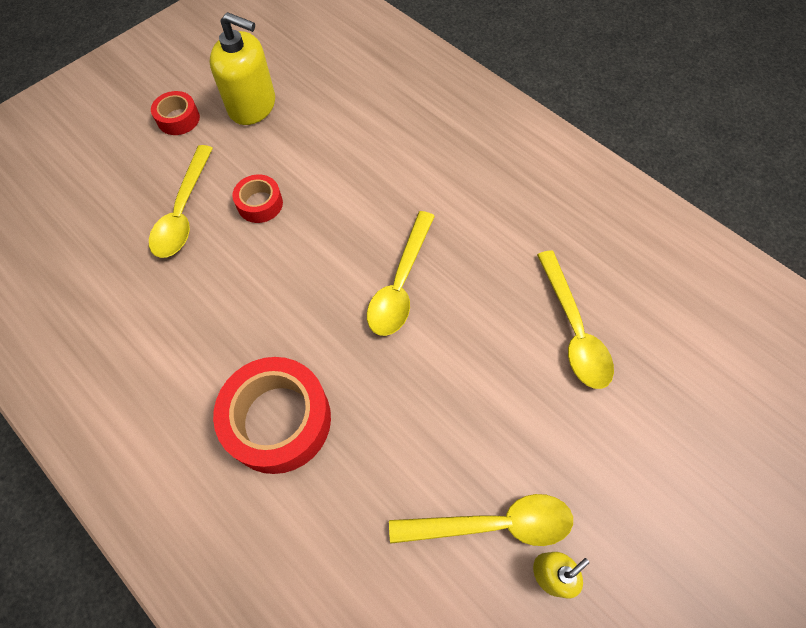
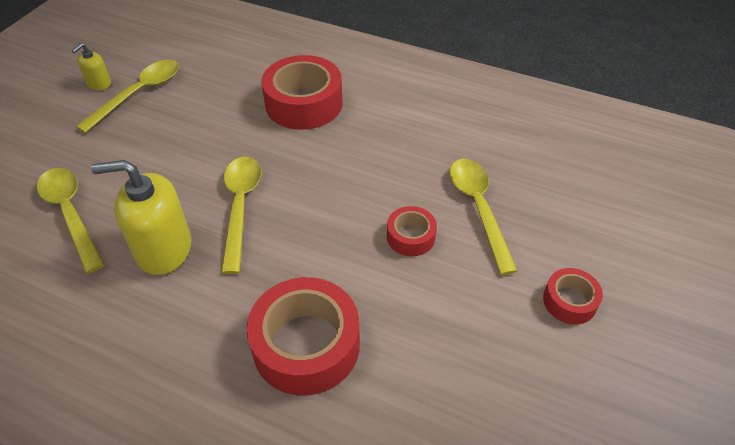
camera: 160 degrees right, 15 degrees down
yellow soap dispenser [210,12,275,125] -> yellow soap dispenser moved to [91,160,191,275]
yellow spoon [389,494,573,546] -> yellow spoon turned 150 degrees clockwise [76,60,179,133]
none -> red tape [246,277,360,396]

